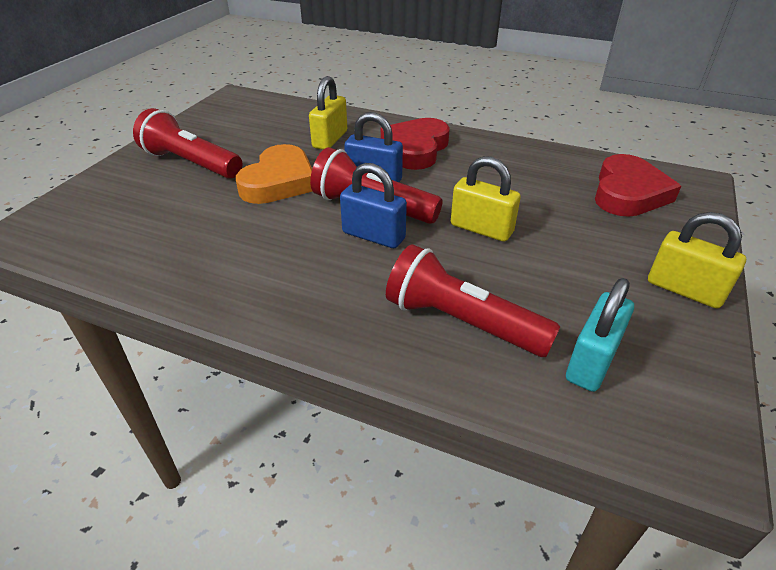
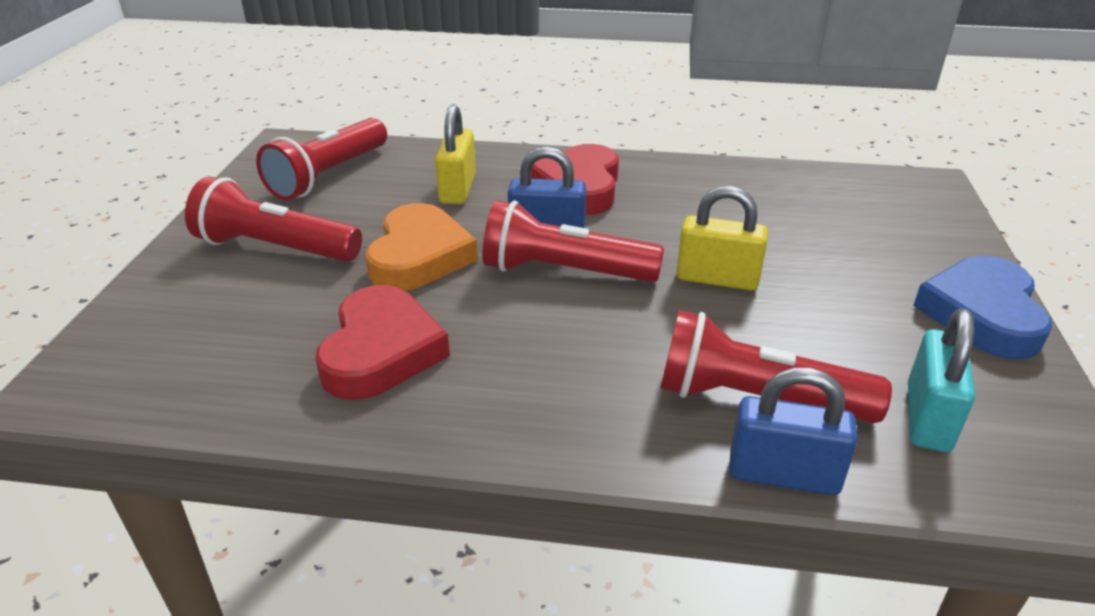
camera: 15 degrees left, 5 degrees down
blue padlock [340,163,407,248] -> blue padlock moved to [729,367,858,495]
red heart [595,154,681,217] -> red heart moved to [315,285,450,400]
yellow padlock [648,212,746,308] -> blue heart [913,256,1052,359]
none -> red flashlight [256,118,387,200]

